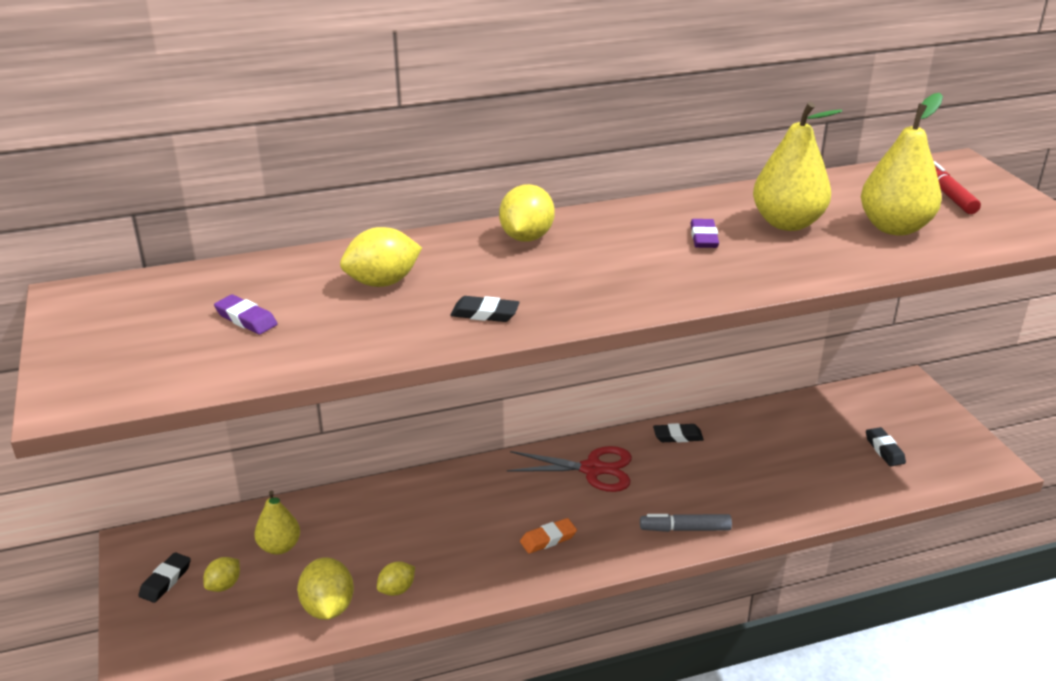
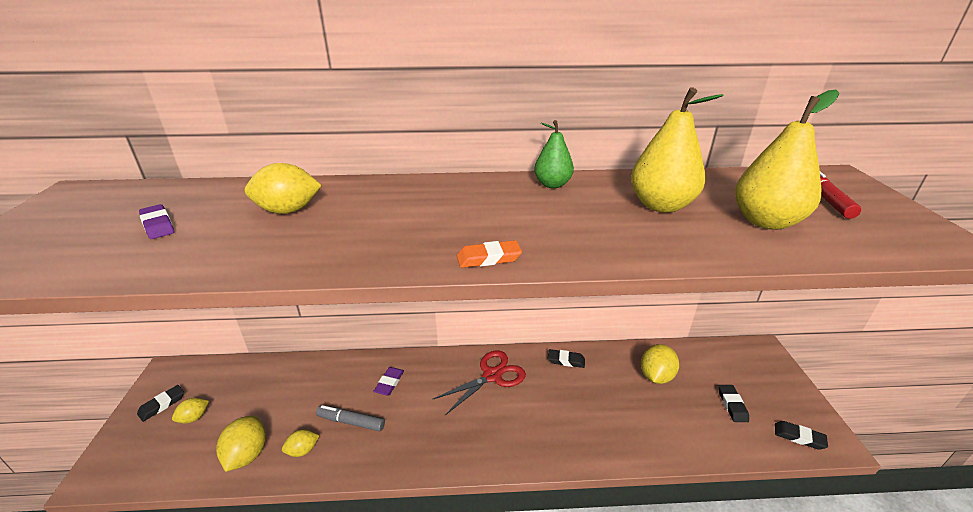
camera: 15 degrees right, 0 degrees up
yellow pear [254,491,300,555] -> none
black eraser [450,296,520,322] -> black eraser moved to [775,421,828,450]
yellow lemon [499,184,555,242] -> yellow lemon moved to [641,344,679,384]
red scissors [507,446,632,492] -> red scissors turned 60 degrees counterclockwise [433,350,526,415]
orange eraser [520,518,577,554] -> orange eraser moved to [457,240,522,268]
grey marker [640,514,732,532] -> grey marker moved to [316,405,385,431]
purple eraser [690,219,719,248] -> purple eraser moved to [373,367,404,396]
none -> green pear [534,120,574,188]

